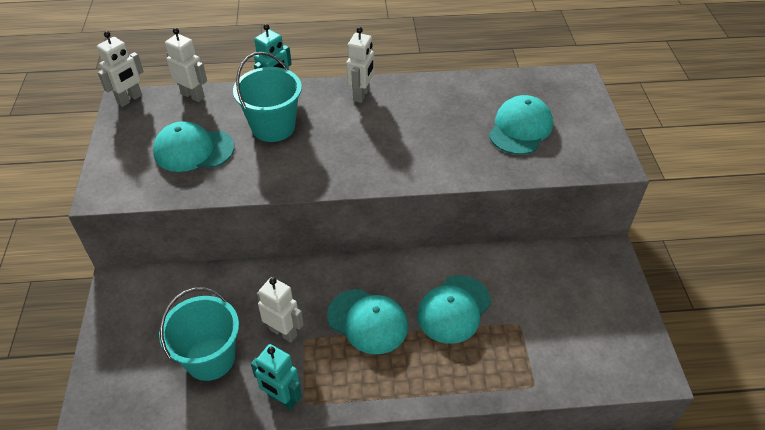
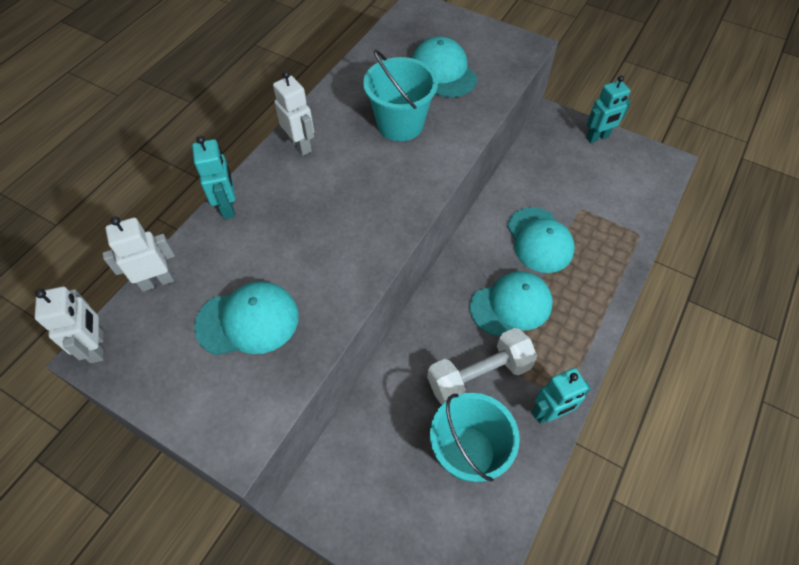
camera: 55 degrees left, 10 degrees up
turquoise cap [153,121,234,172] -> turquoise cap turned 135 degrees counterclockwise [194,281,299,355]
turquoise bucket [233,52,302,142] -> turquoise bucket moved to [363,49,438,141]
white robot [257,277,304,342] -> white dumbbell [427,328,537,405]
none -> turquoise robot [586,76,631,143]

